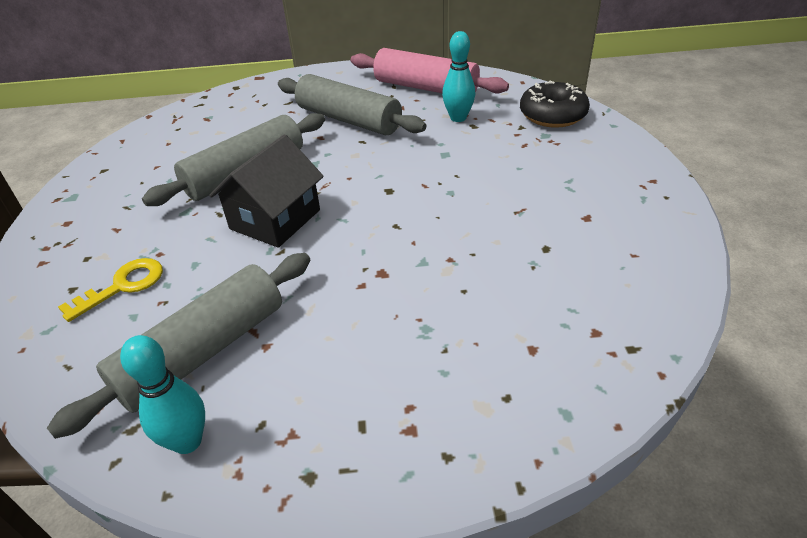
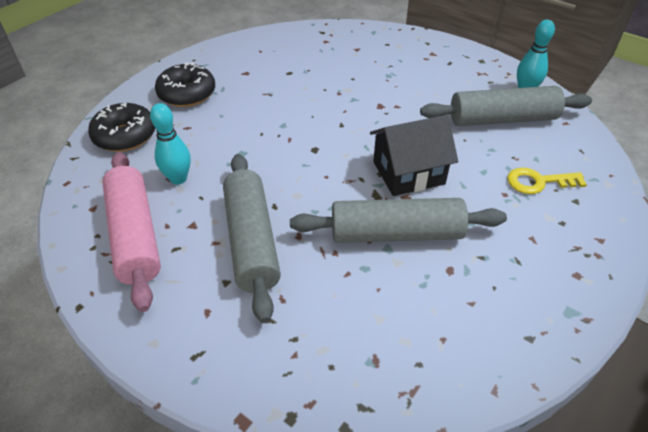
camera: 140 degrees left, 5 degrees up
none -> black donut [155,62,215,107]

